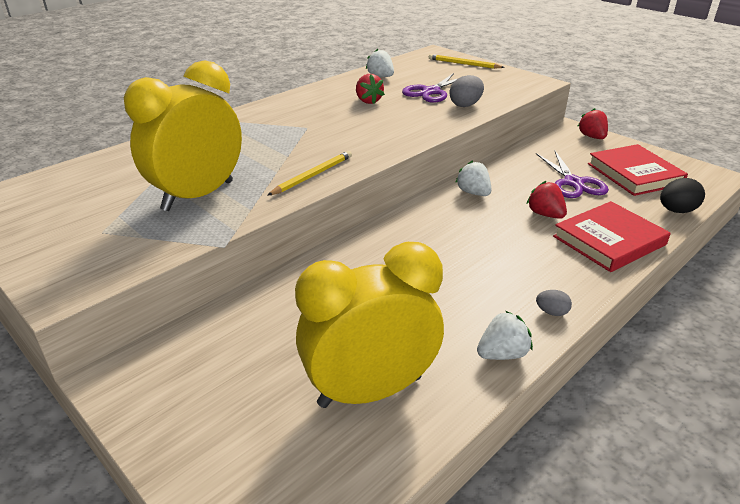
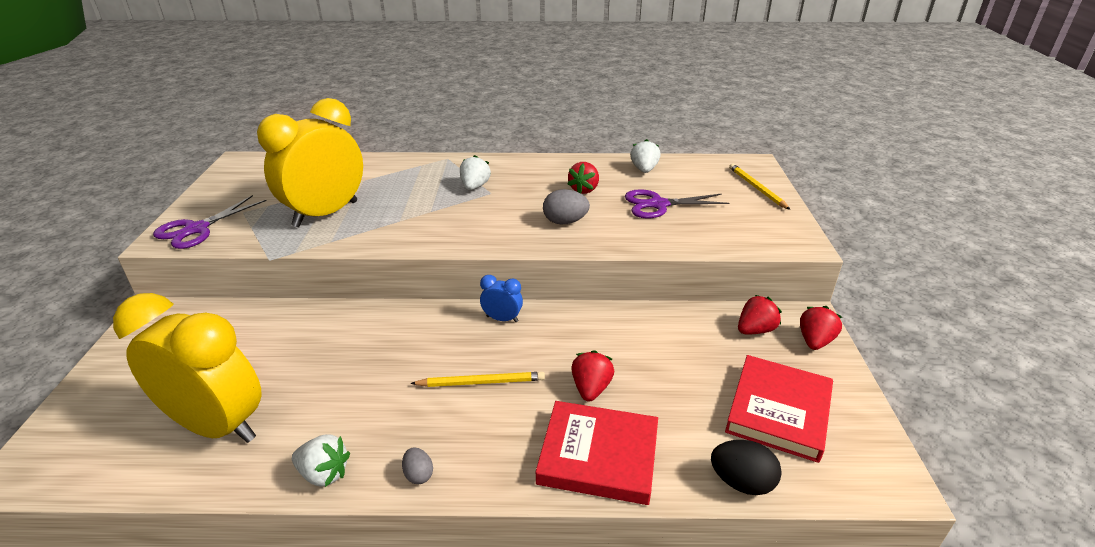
camera: 45 degrees right, 0 degrees up
yellow clock [124,60,242,211] -> yellow clock turned 45 degrees counterclockwise [257,98,363,227]
yellow pencil [267,151,352,196] -> yellow pencil moved to [410,372,545,387]
grey egg [450,75,484,107] -> grey egg moved to [543,189,590,225]
white strawberry [455,160,492,196] -> white strawberry moved to [460,155,491,190]
purple scissors [536,151,609,198] -> purple scissors moved to [153,195,267,249]
none -> blue clock [480,275,523,322]
none -> red strawberry [738,295,782,335]

